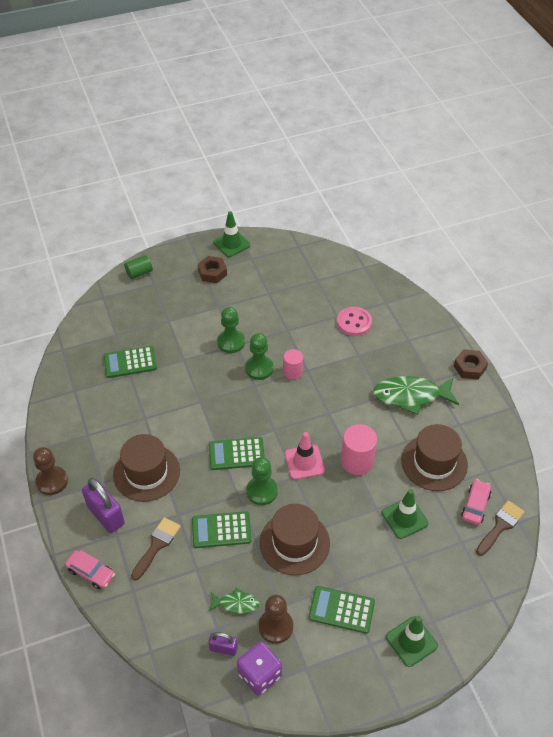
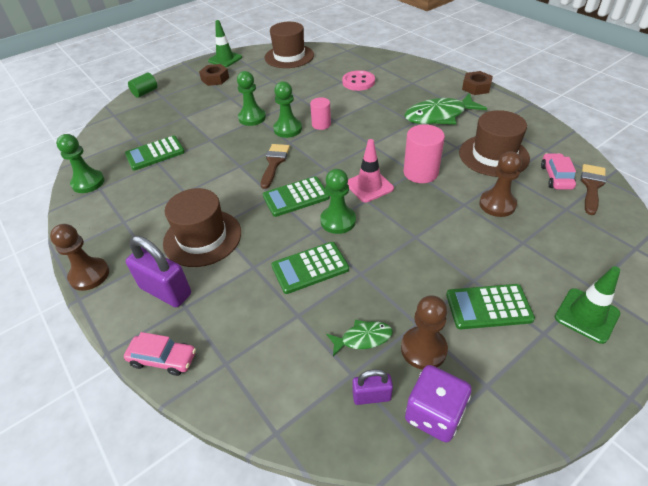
camera: 15 degrees left, 5 degrees down
brown brush [131,517,181,580] -> brown brush moved to [261,144,290,189]
brown hat [260,504,330,575] -> brown hat moved to [265,22,314,68]
green traffic cone [382,489,428,539] -> brown pawn [479,151,522,217]
none -> green pawn [56,134,105,193]

